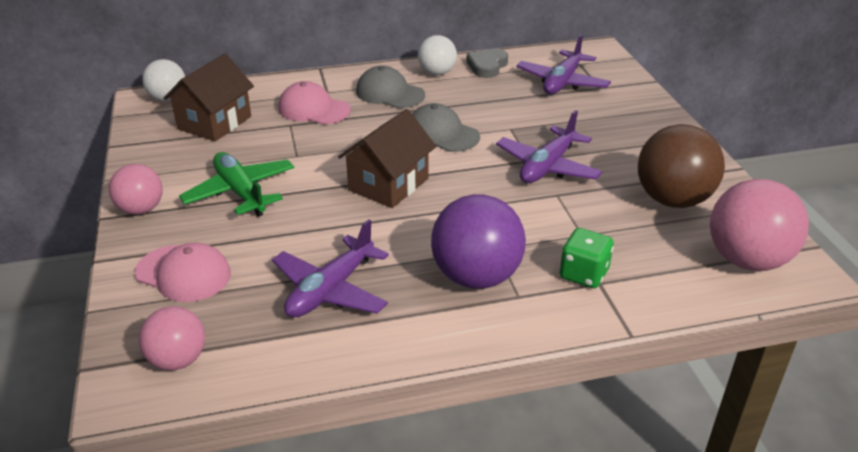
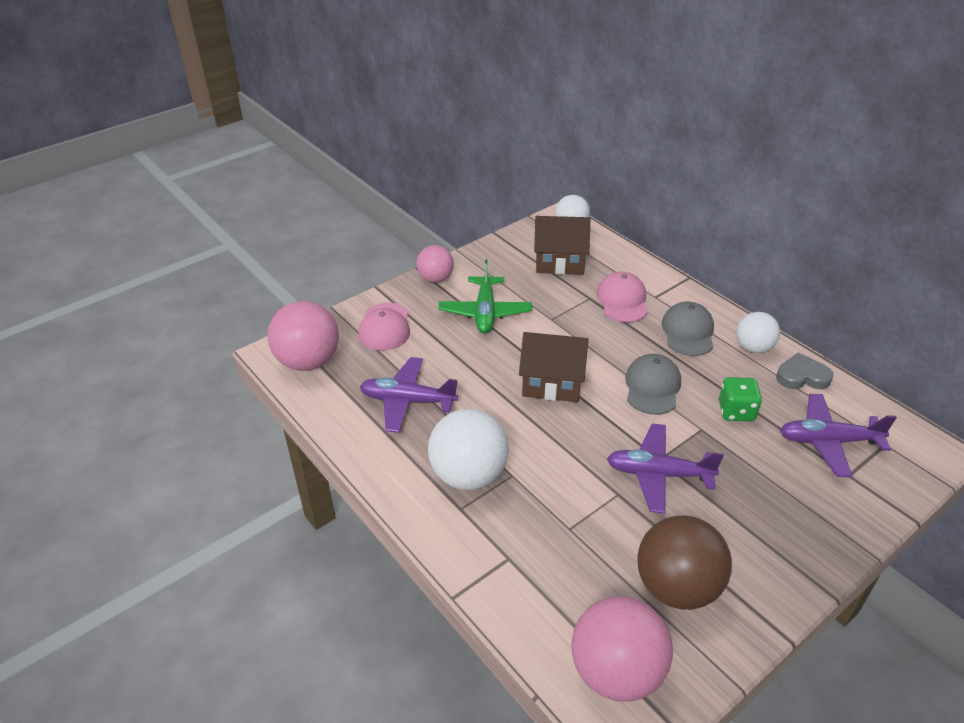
camera: 65 degrees right, 5 degrees up
pink ball [139,306,205,370] -> pink ball [267,301,339,371], size x1.65
green plane [179,152,295,217] -> green plane turned 150 degrees clockwise [438,260,532,334]
purple ball [431,194,526,289] -> white ball [428,409,509,490]
green dice [560,228,614,288] -> green dice moved to [719,377,762,421]

